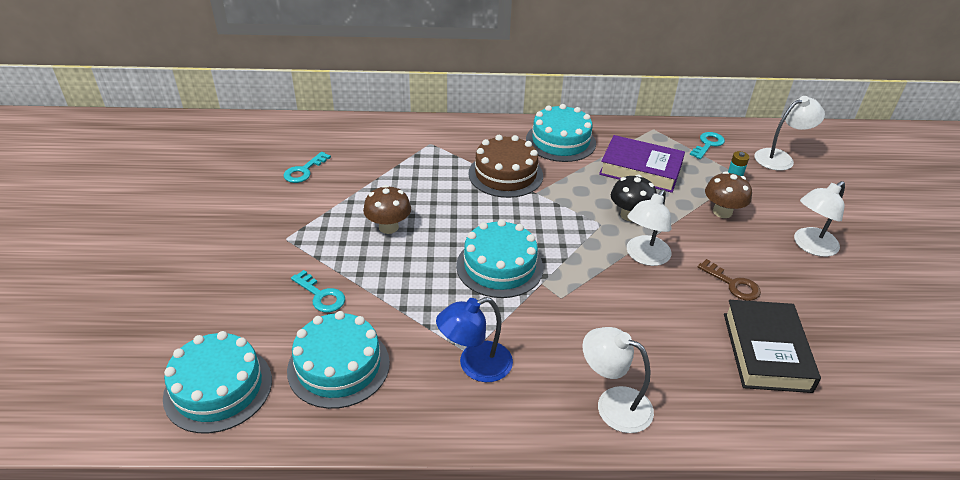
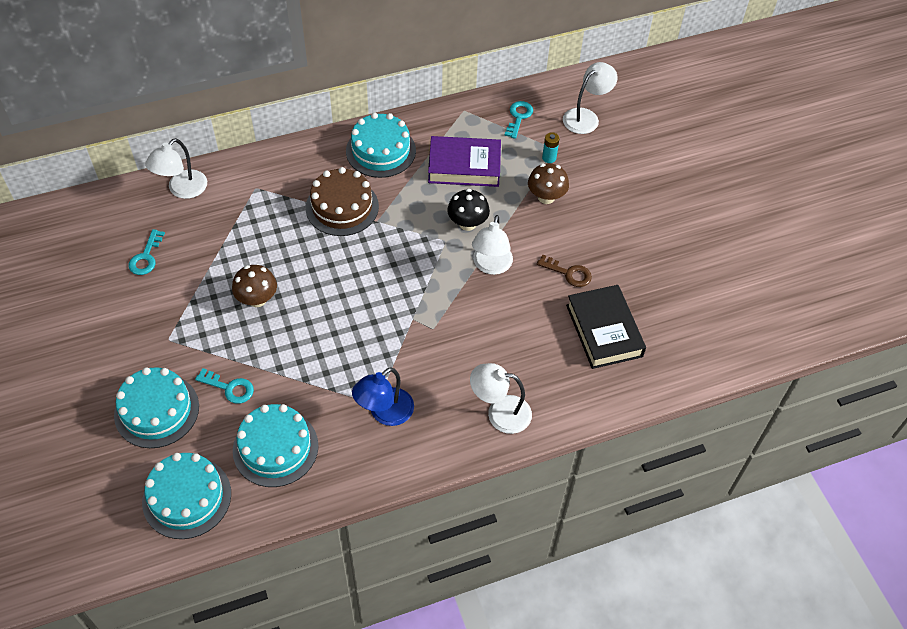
camera: 20 degrees left, 15 degrees up
turquoise cake [456,219,543,298] -> turquoise cake moved to [114,367,199,448]
white lamp [794,181,845,257] -> white lamp moved to [145,138,207,199]

